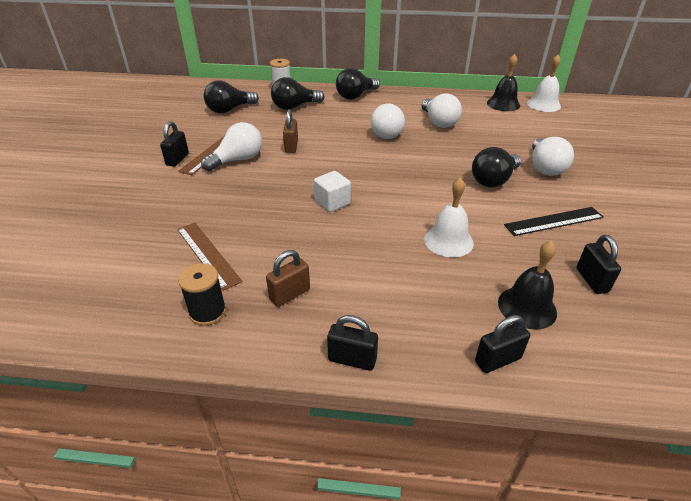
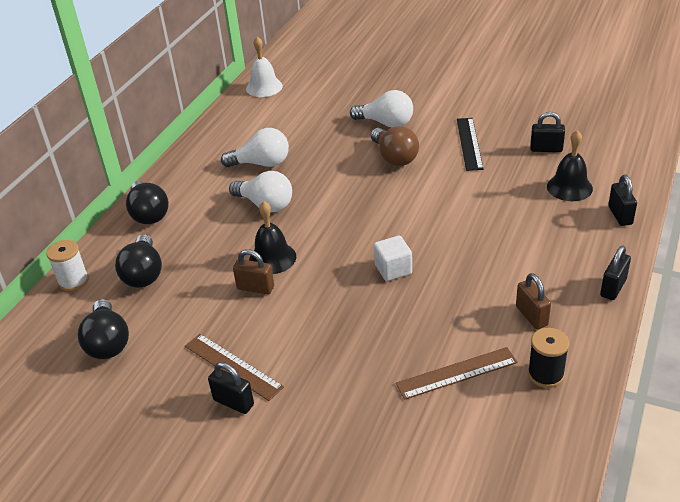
camera: 70 degrees left, 0 degrees up
white light bulb [201,122,262,171] -> none
white bell [424,177,474,257] -> none
black light bulb [472,147,521,187] -> brown light bulb [371,126,419,166]
black bell [487,54,520,111] -> black bell moved to [249,201,296,274]

